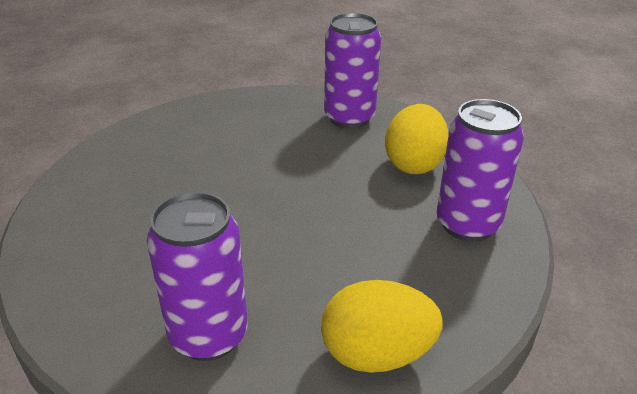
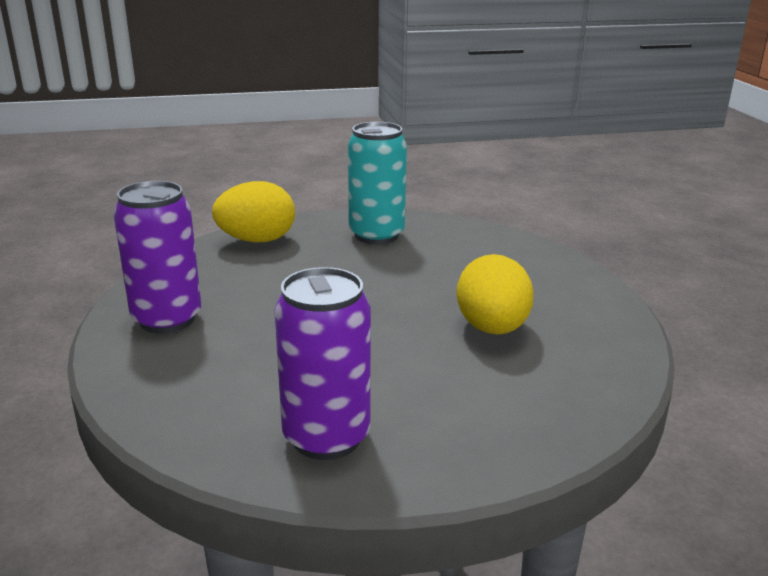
camera: 165 degrees right, 10 degrees down
purple can [147,192,248,361] -> turquoise can [348,122,407,245]
yellow egg [385,104,449,174] -> yellow egg moved to [456,254,534,335]

